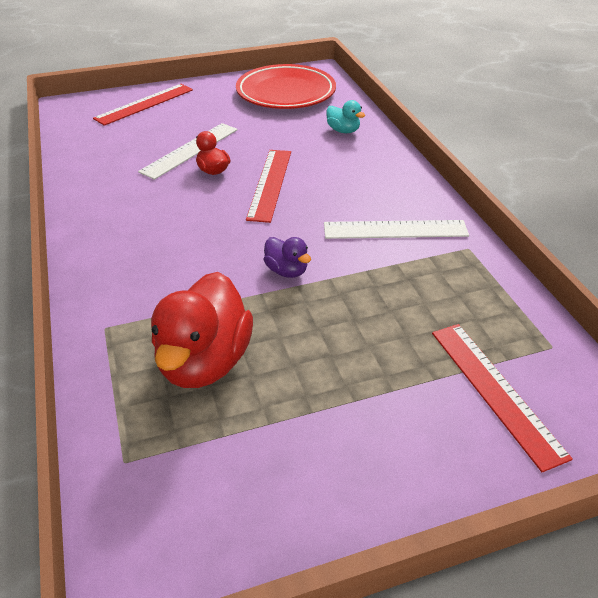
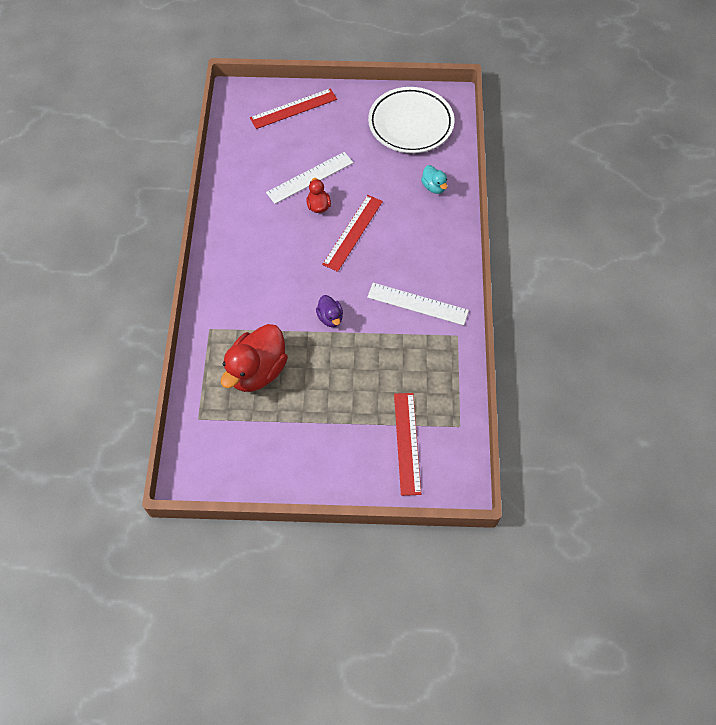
camera: 20 degrees right, 20 degrees up
red plate [236,64,336,109] -> white plate [368,87,454,153]

